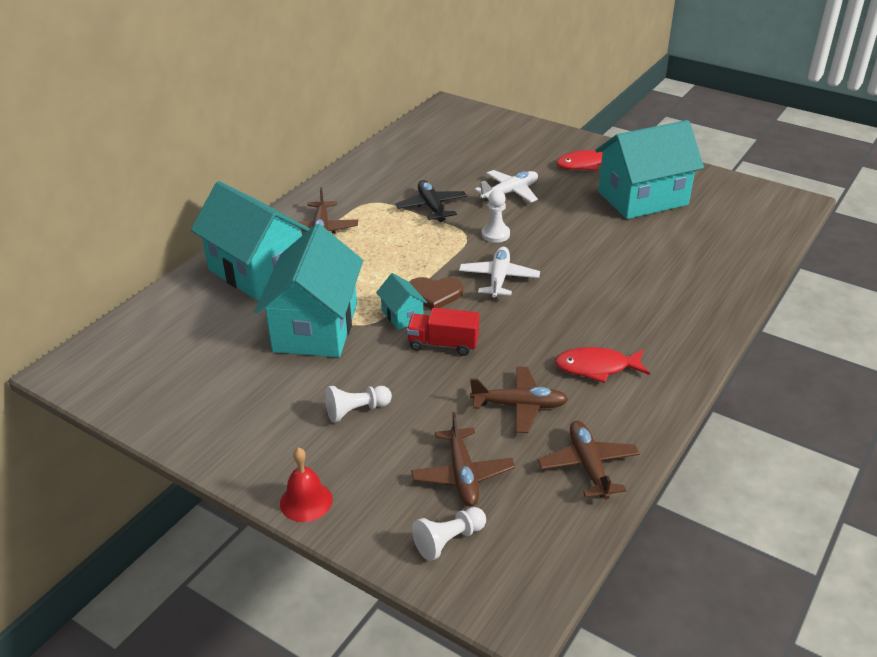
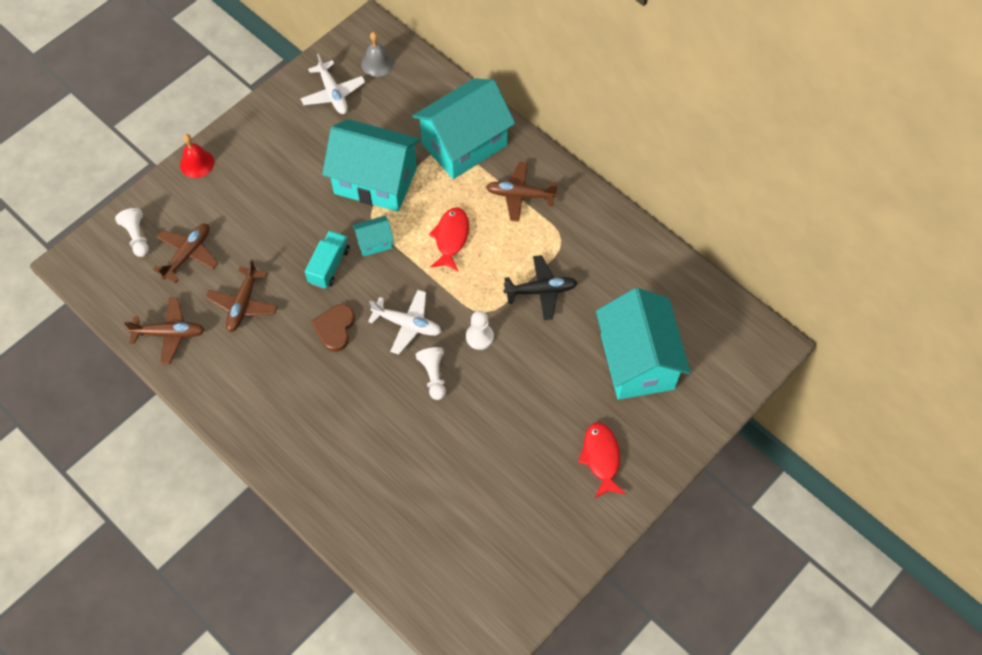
camera: 100 degrees right, 25 degrees up
white pawn [325,386,392,423] -> white pawn moved to [416,347,446,400]
red truck [407,308,480,356] -> turquoise truck [305,230,350,289]
brown heart [409,277,463,310] -> brown heart moved to [311,304,355,352]
brown plane [411,412,515,506] -> brown plane turned 120 degrees clockwise [153,224,218,283]
white plane [474,170,538,202] -> white plane moved to [300,54,365,114]
red fish [555,347,650,383] -> red fish moved to [428,207,469,272]
turquoise house [595,120,704,219] -> turquoise house moved to [596,288,691,400]
none -> grey bell [361,32,394,77]

